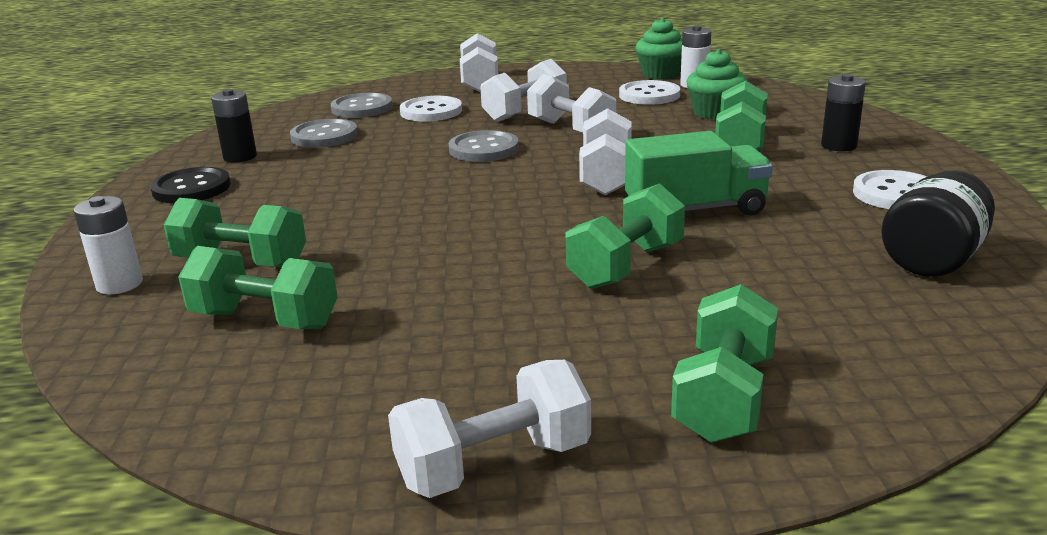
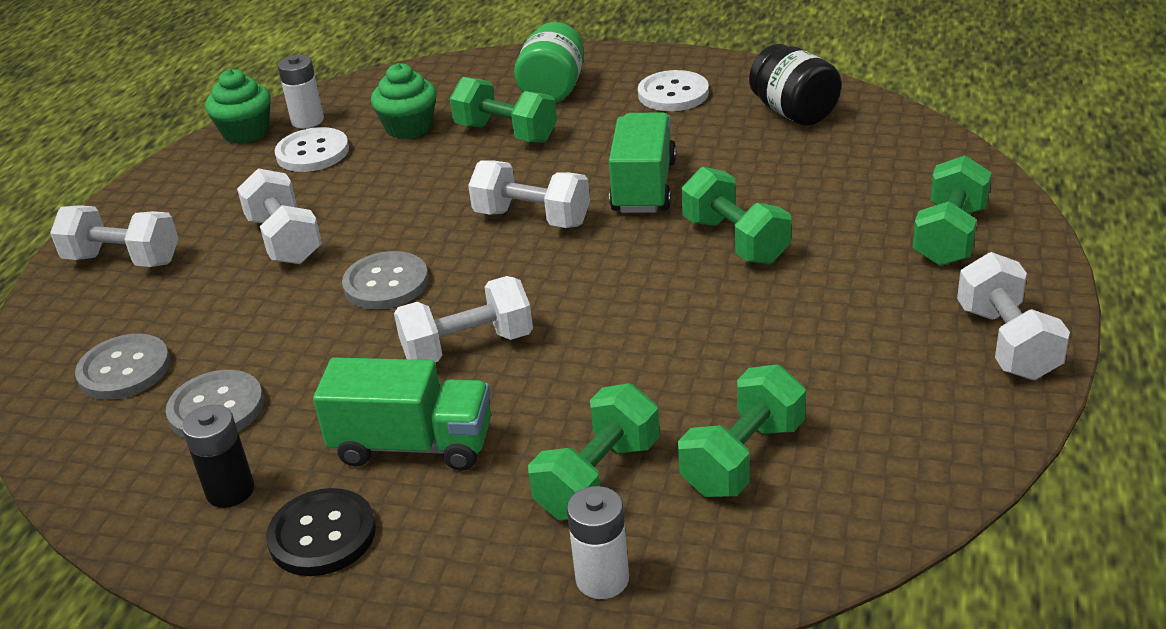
camera: 70 degrees left, 10 degrees up
white button [400,96,462,122] -> none
white dumbbell [527,74,616,133] -> white dumbbell moved to [394,276,533,362]
green dumbbell [671,284,778,443] -> green dumbbell turned 75 degrees clockwise [913,155,992,266]
black battery [821,74,866,151] -> green jar [514,22,584,103]
none -> green truck [313,357,491,471]

